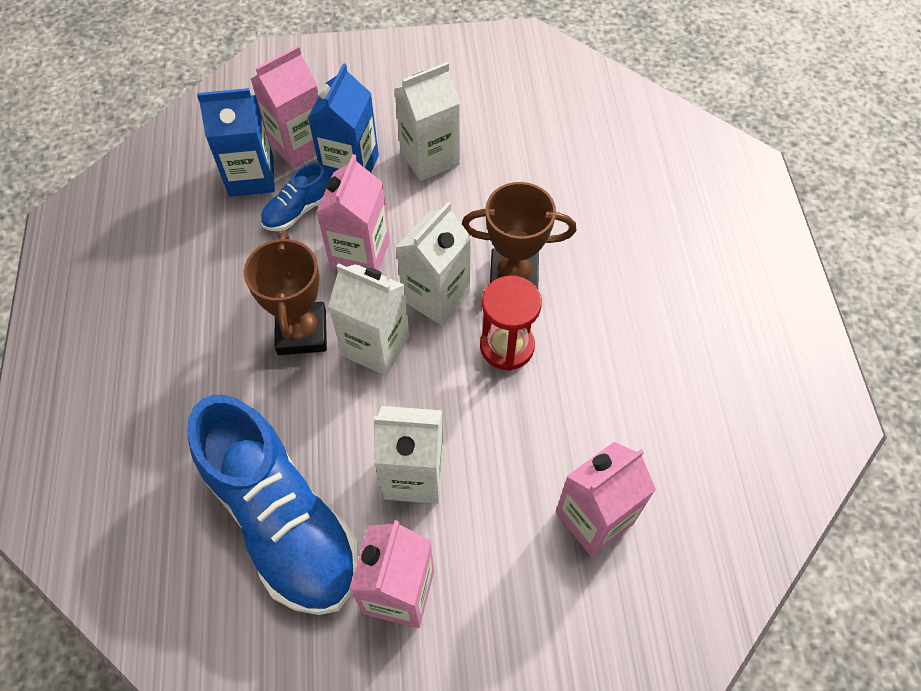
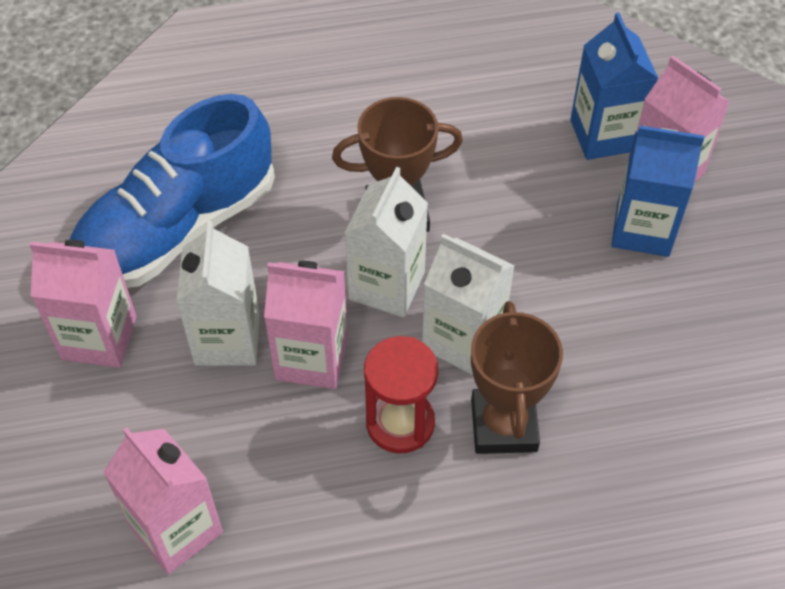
camera: 85 degrees right, 5 degrees down
blue shoe [260,163,330,231] -> none
pink carton [316,154,390,270] -> pink carton moved to [264,261,348,389]
white carton [395,62,460,181] -> none

